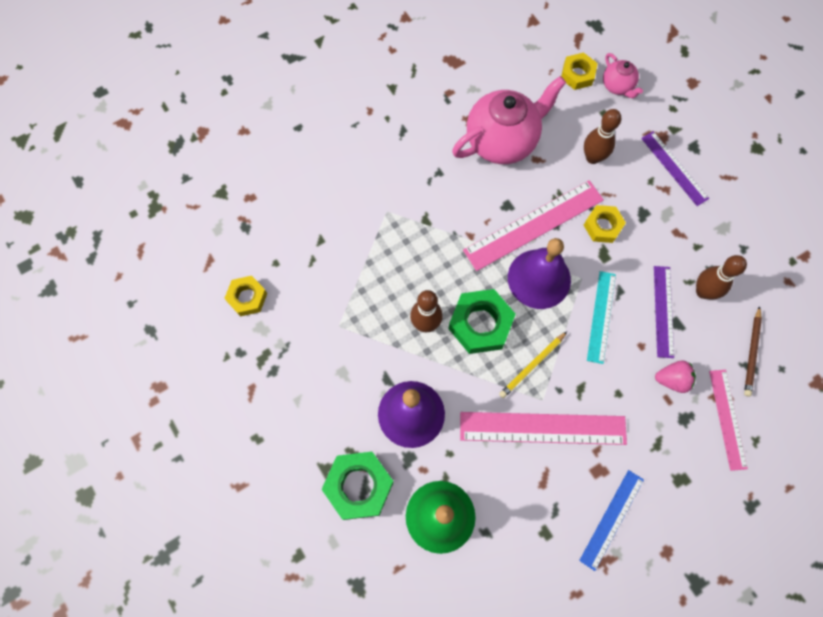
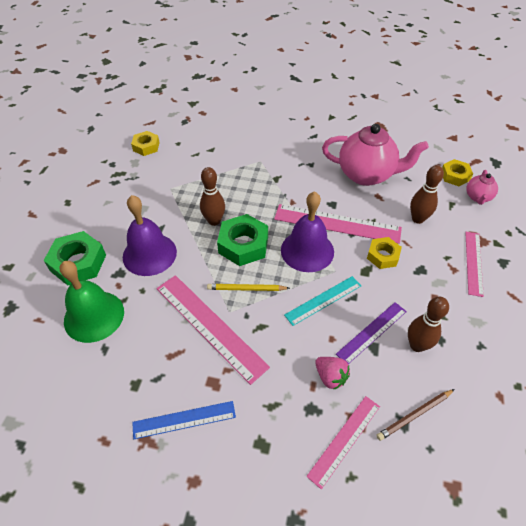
camera: 45 degrees right, 20 degrees down
purple ruler [641,131,709,206] -> pink ruler [465,232,484,297]

